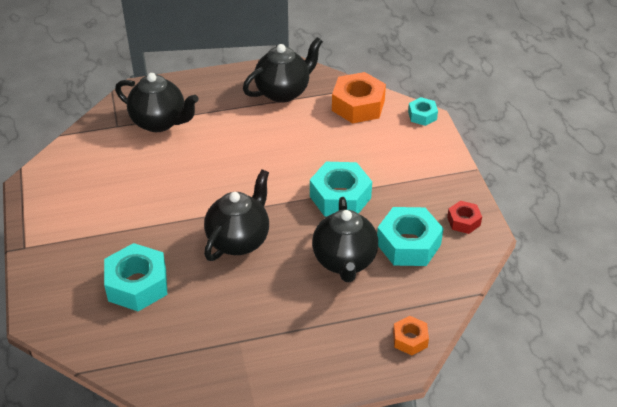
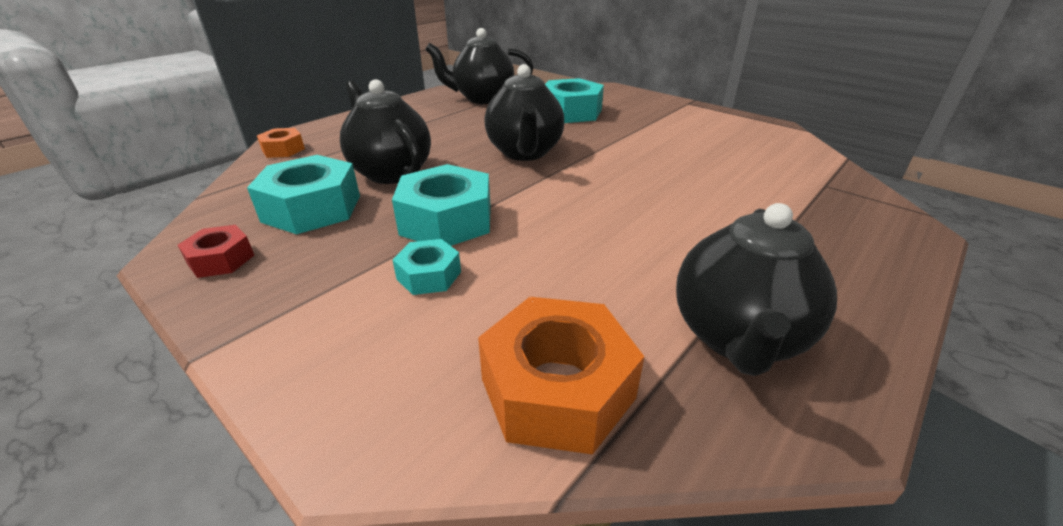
camera: 145 degrees right, 10 degrees down
black teapot [115,73,198,132] -> black teapot moved to [425,28,533,104]
turquoise nut [408,97,438,126] -> turquoise nut moved to [392,239,461,295]

